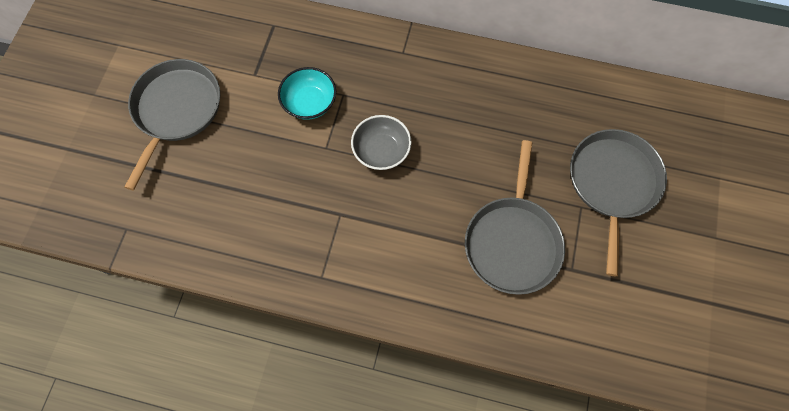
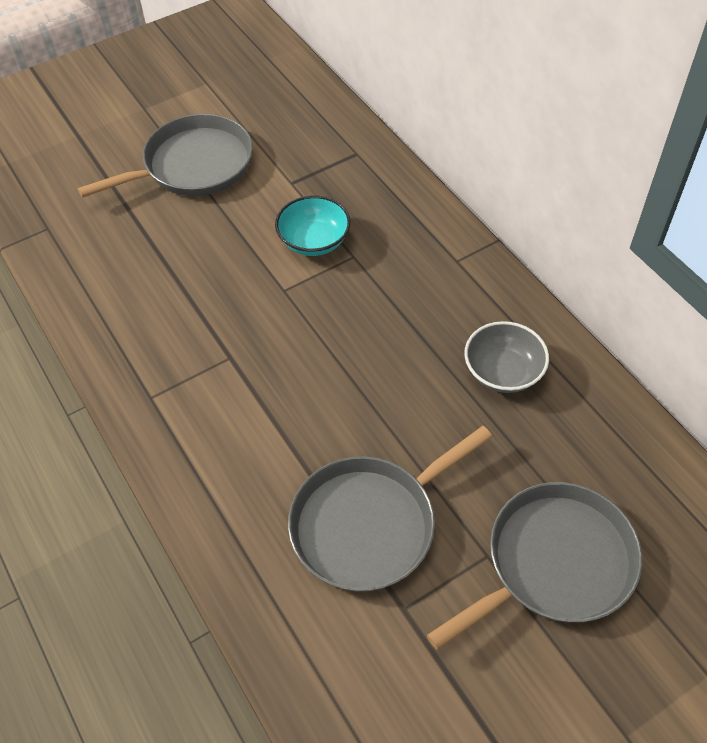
camera: 45 degrees right, 15 degrees down
grey bowl [351,115,412,170] -> grey bowl moved to [464,321,549,393]

